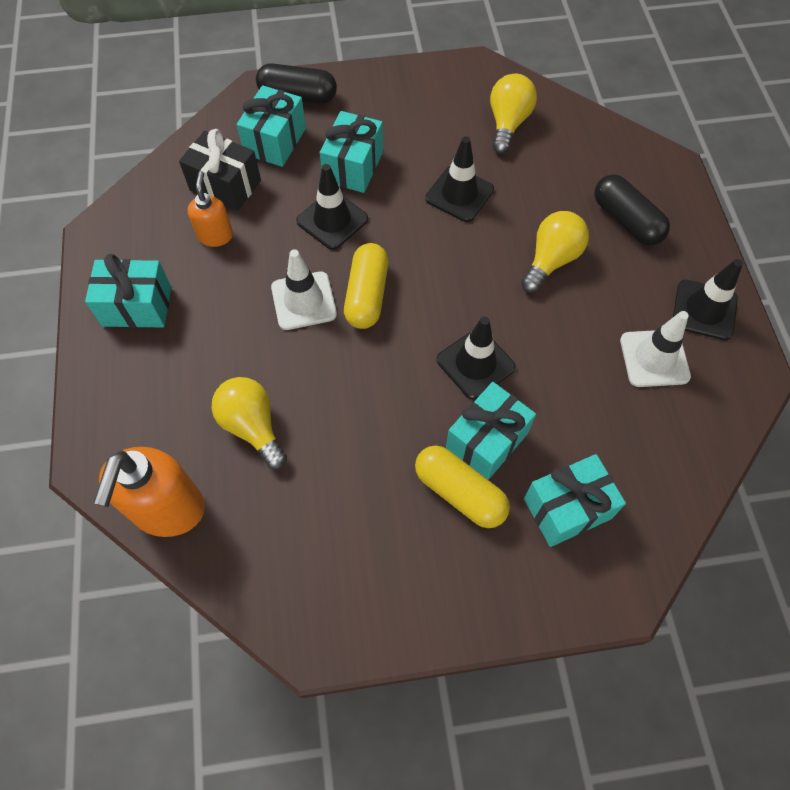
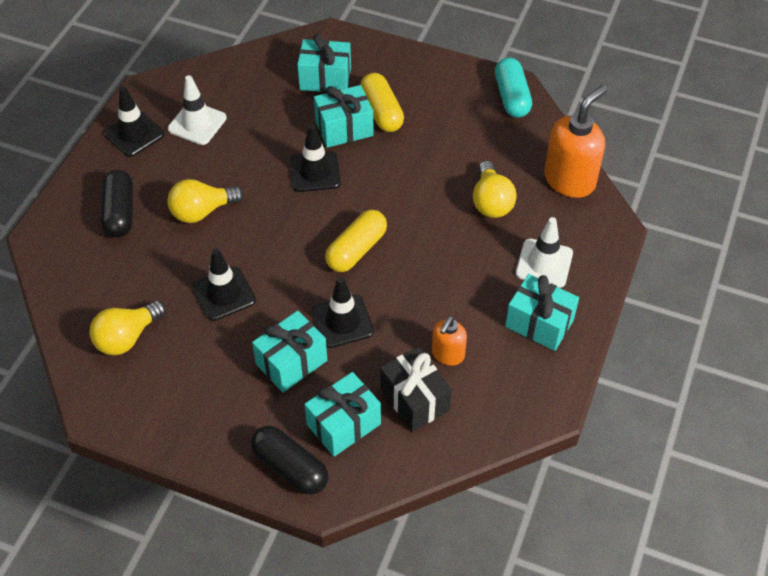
camera: 150 degrees left, 10 degrees down
white traffic cone [271,249,337,330] -> white traffic cone moved to [516,217,573,288]
none -> turquoise capsule [495,58,532,118]

